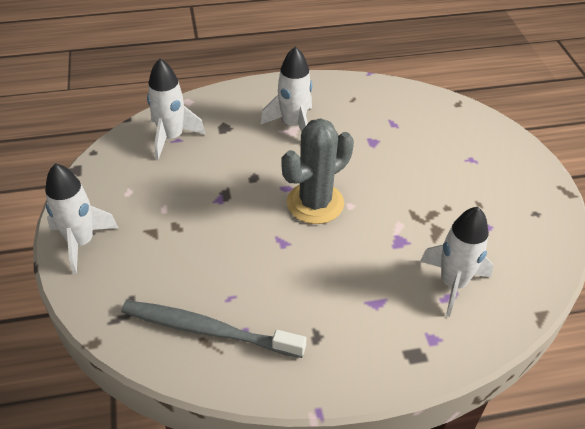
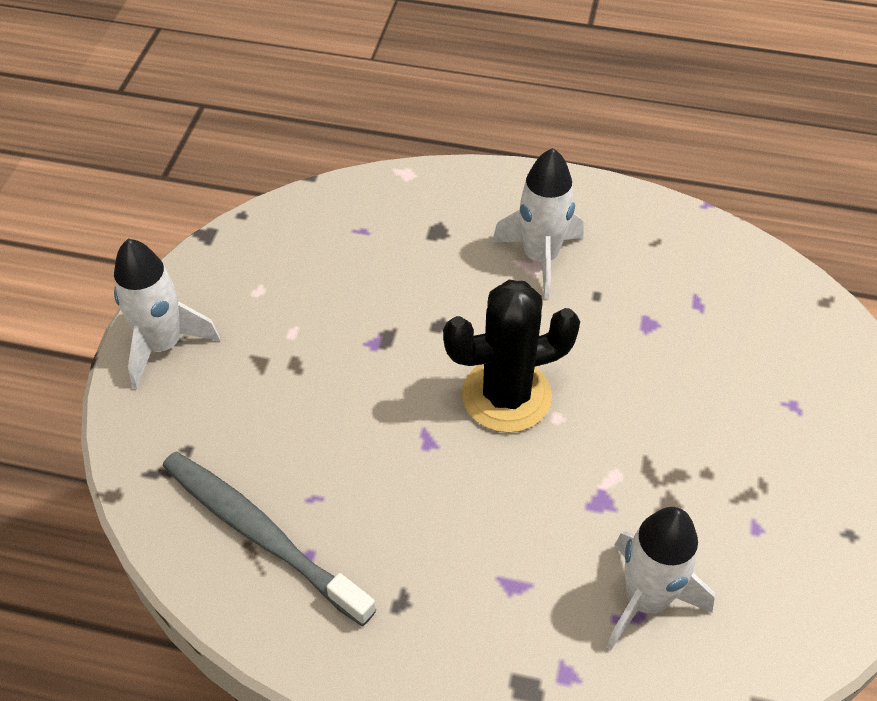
camera: 25 degrees right, 5 degrees up
white rocket [147,59,206,160] -> none
grey cactus [281,118,354,224] -> black cactus [443,280,580,433]

